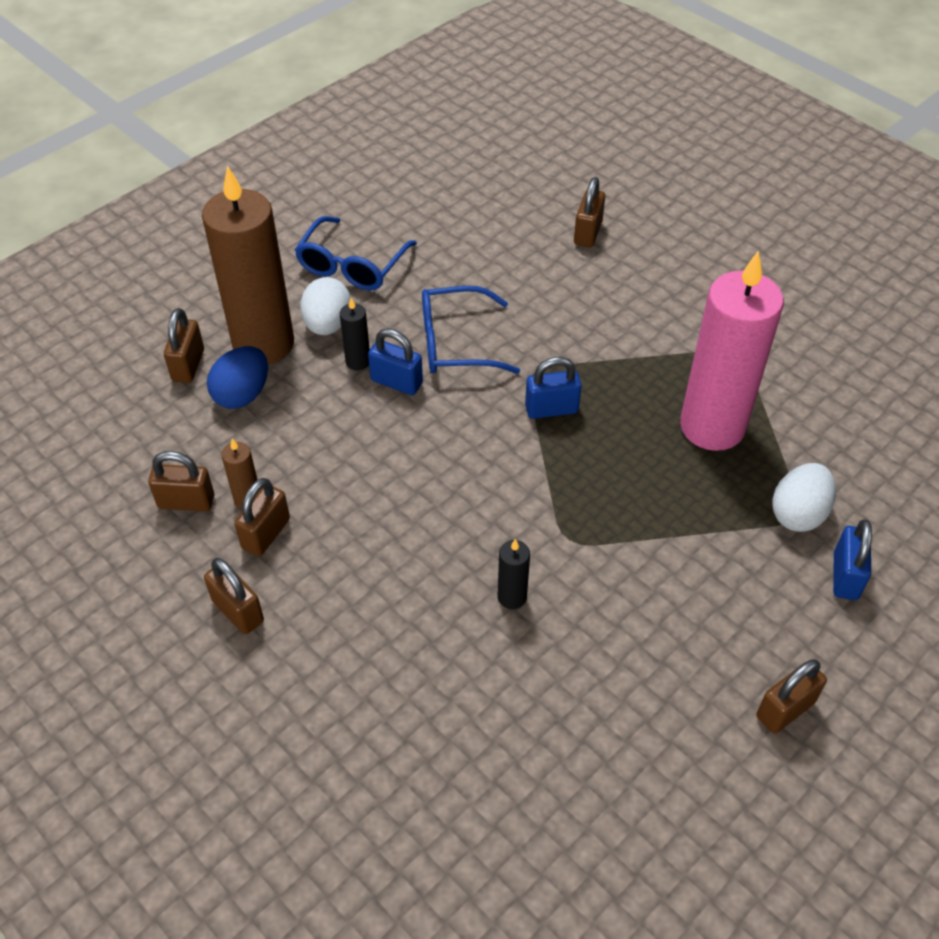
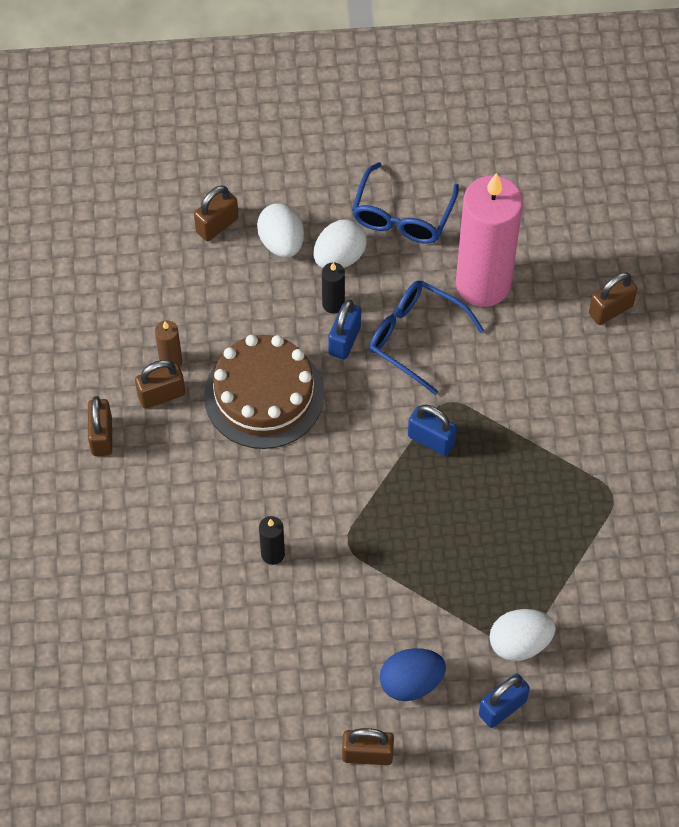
camera: 40 degrees right, 10 degrees up
brown padlock [148,451,214,511] -> none
brown candle [202,165,294,364] -> white egg [257,203,304,257]
blue egg [207,346,268,409] -> blue egg moved to [380,648,446,701]
blue glasses [295,216,417,290] -> blue glasses turned 45 degrees counterclockwise [352,162,459,244]
blue padlock [368,328,423,395] -> blue padlock turned 45 degrees clockwise [328,300,361,360]
pink candle [680,251,784,451] -> pink candle moved to [456,173,523,307]
none -> brown cake [204,335,324,449]

